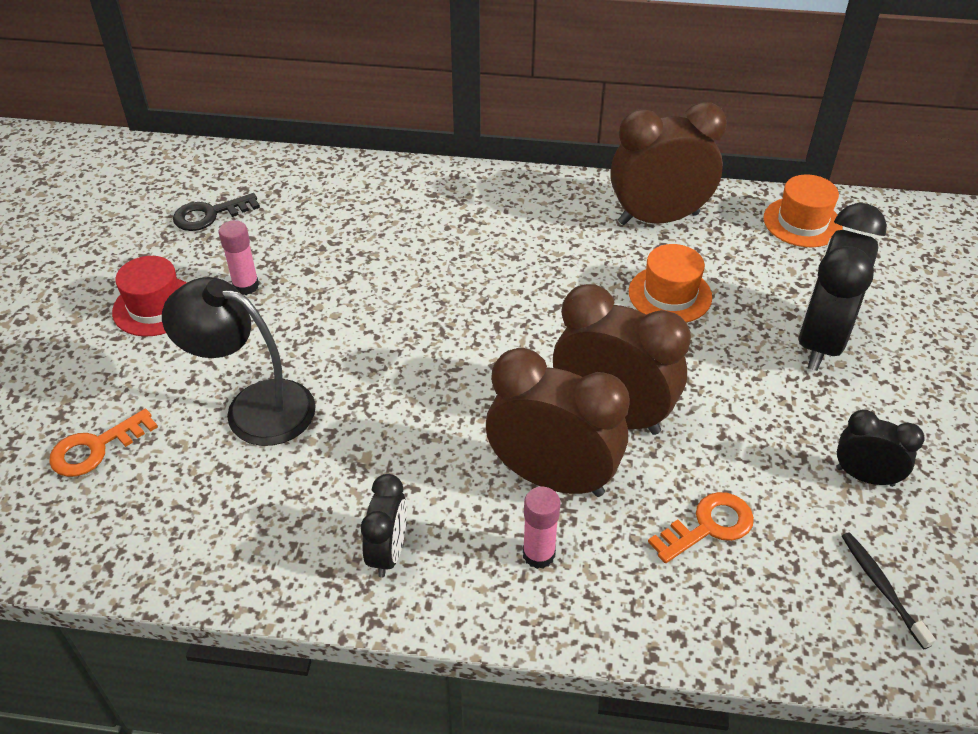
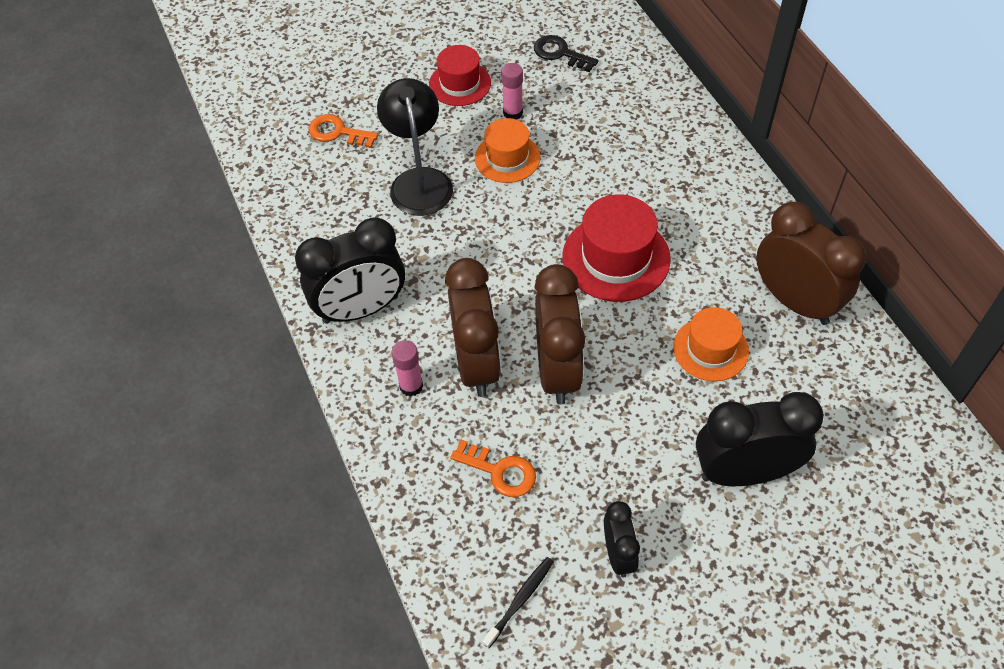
camera: 60 degrees right, 10 degrees up
black clock [361,474,407,578] -> black clock [295,217,405,324], size x1.86
orange hat [763,174,842,247] -> orange hat moved to [475,118,540,183]
none -> red hat [563,194,671,302]

